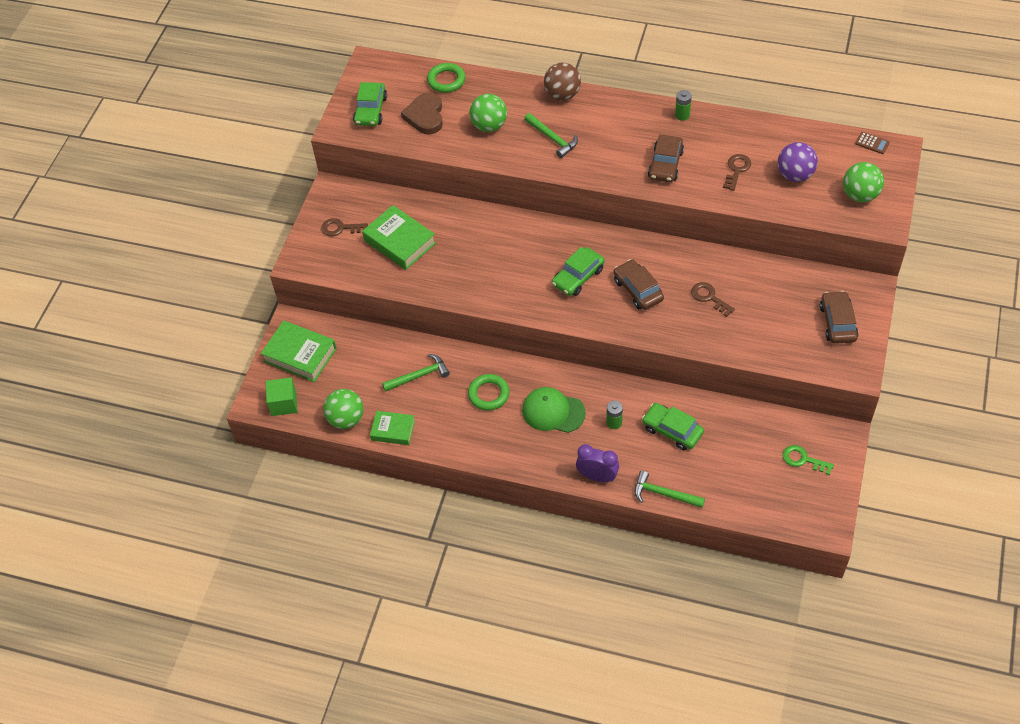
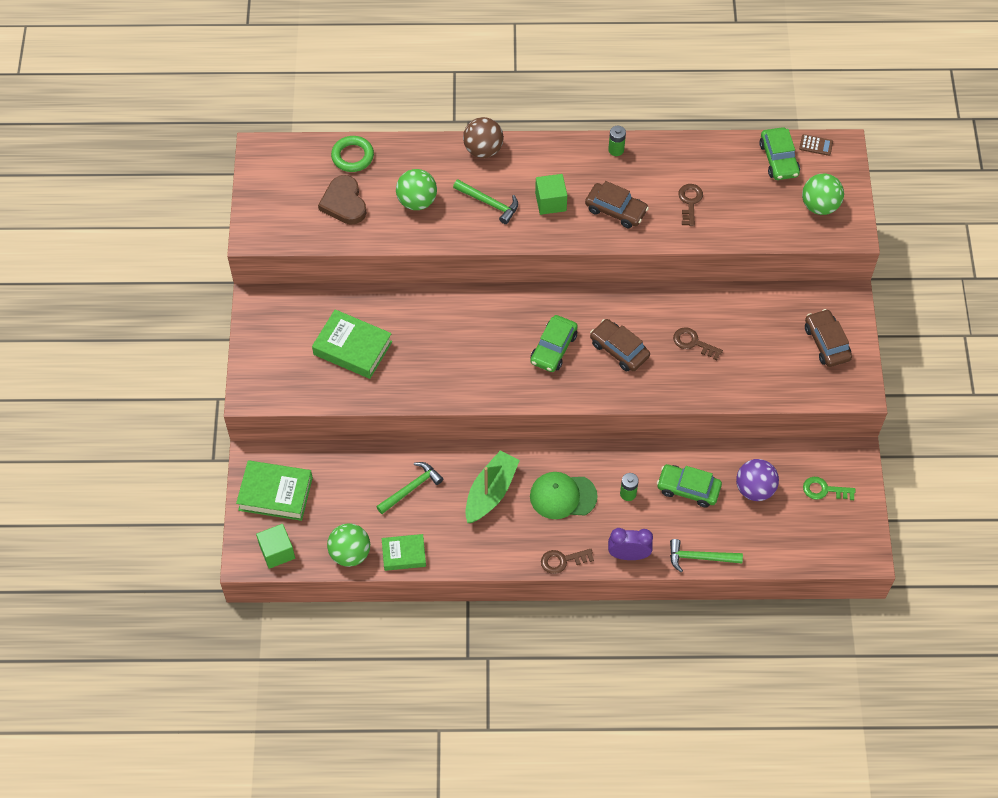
camera: 20 degrees left, 5 degrees up
brown key [321,218,368,236] -> brown key moved to [541,549,594,574]
green car [353,82,387,126] -> green car moved to [759,127,800,180]
green ring [468,374,510,411] -> green boat [465,451,520,523]
brown car [648,135,684,182] -> brown car turned 60 degrees counterclockwise [585,181,649,228]
purple ball [777,142,818,182] -> purple ball moved to [736,459,779,501]
none -> green cube [535,174,567,215]

